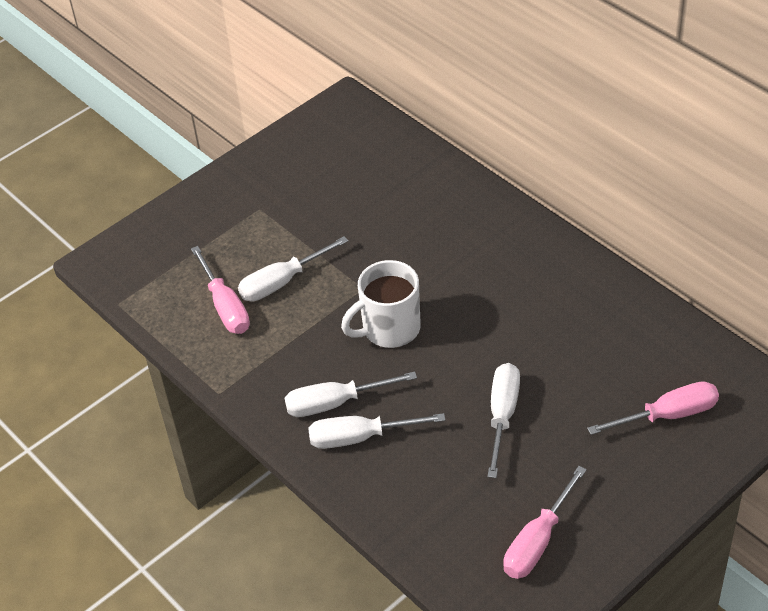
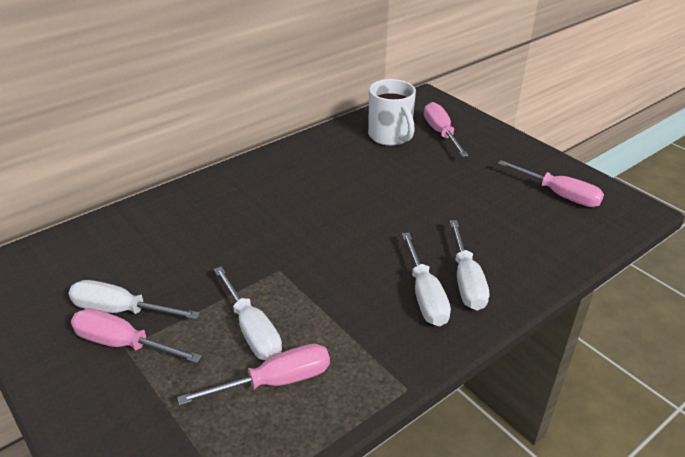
camera: 90 degrees left, 10 degrees down
white mug [341,260,421,348] -> white mug moved to [368,79,416,146]
white screwdriver [487,363,520,478] -> white screwdriver moved to [68,280,200,320]
none -> pink screwdriver [71,308,202,363]

